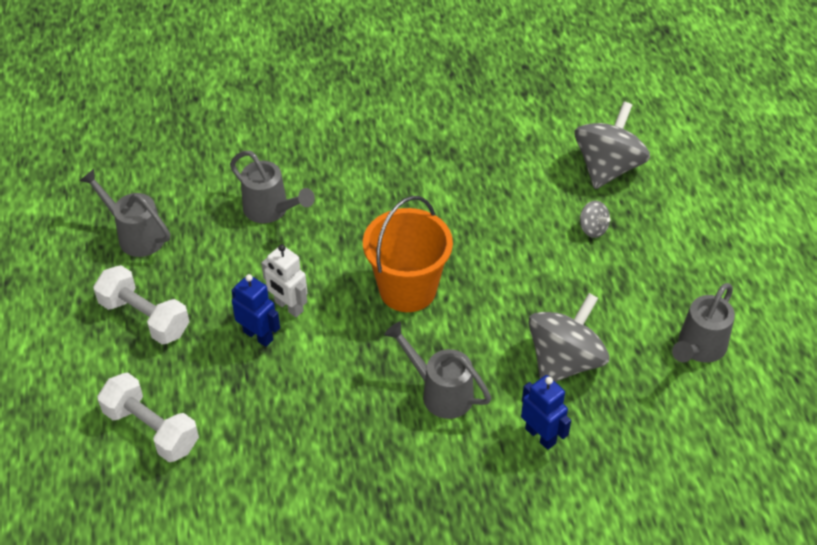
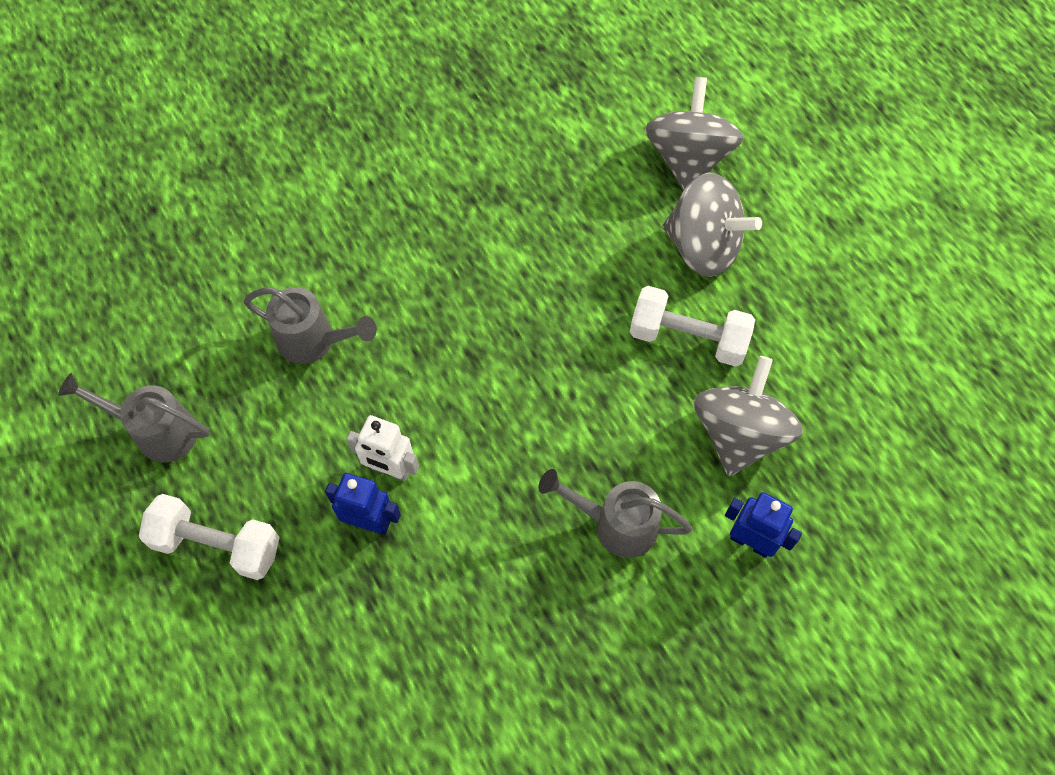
camera: 20 degrees left, 15 degrees up
white dumbbell [97,373,199,462] -> white dumbbell moved to [630,286,755,367]
orange bucket [363,196,453,312] -> none
grey spinning top [580,201,610,238] -> grey spinning top [662,173,762,277], size x2.21
grey watering can [672,283,735,363] -> none

